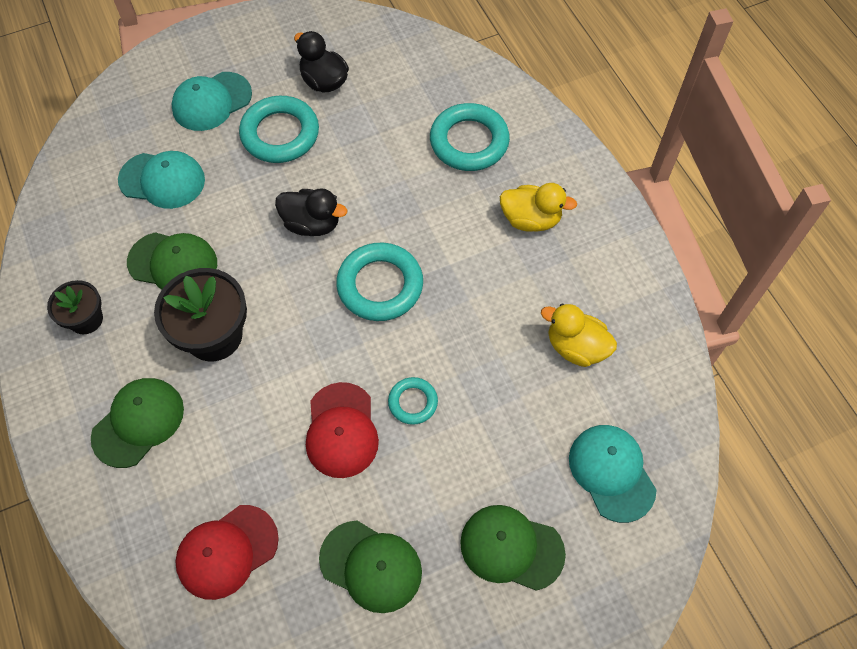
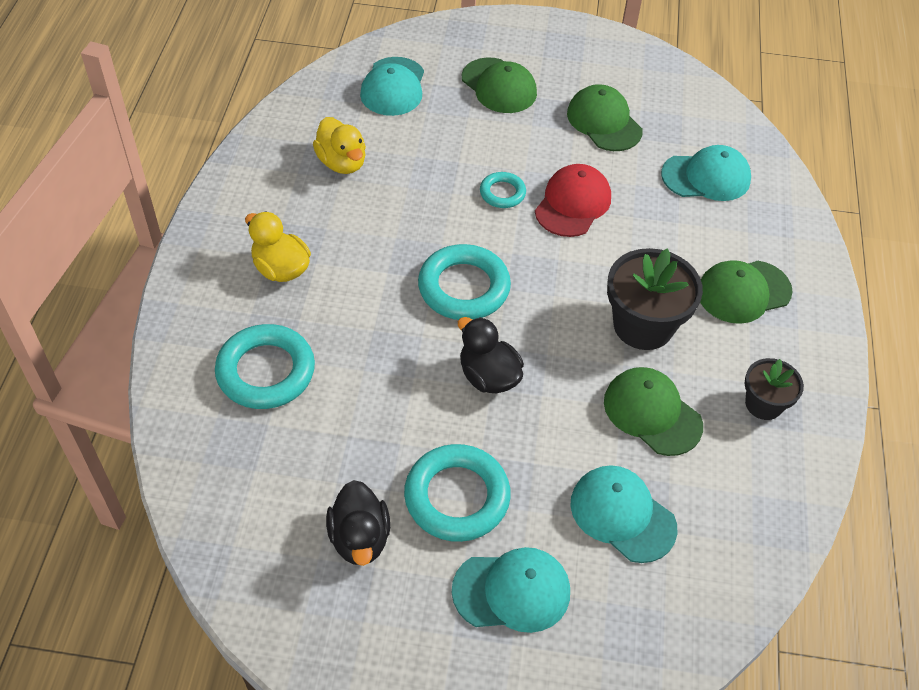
camera: 150 degrees left, 10 degrees down
red cap [175,505,279,600] -> turquoise cap [661,145,751,201]

